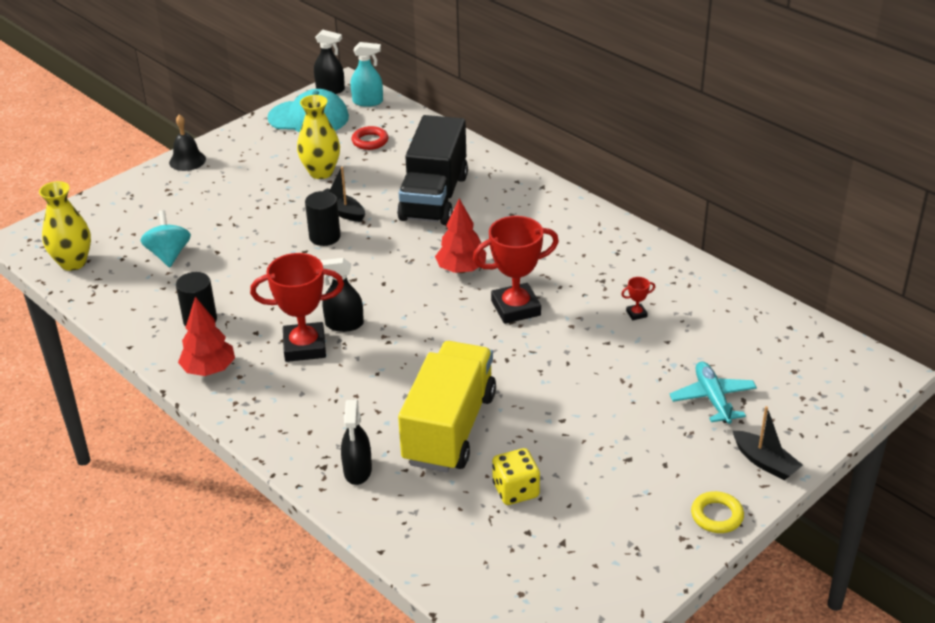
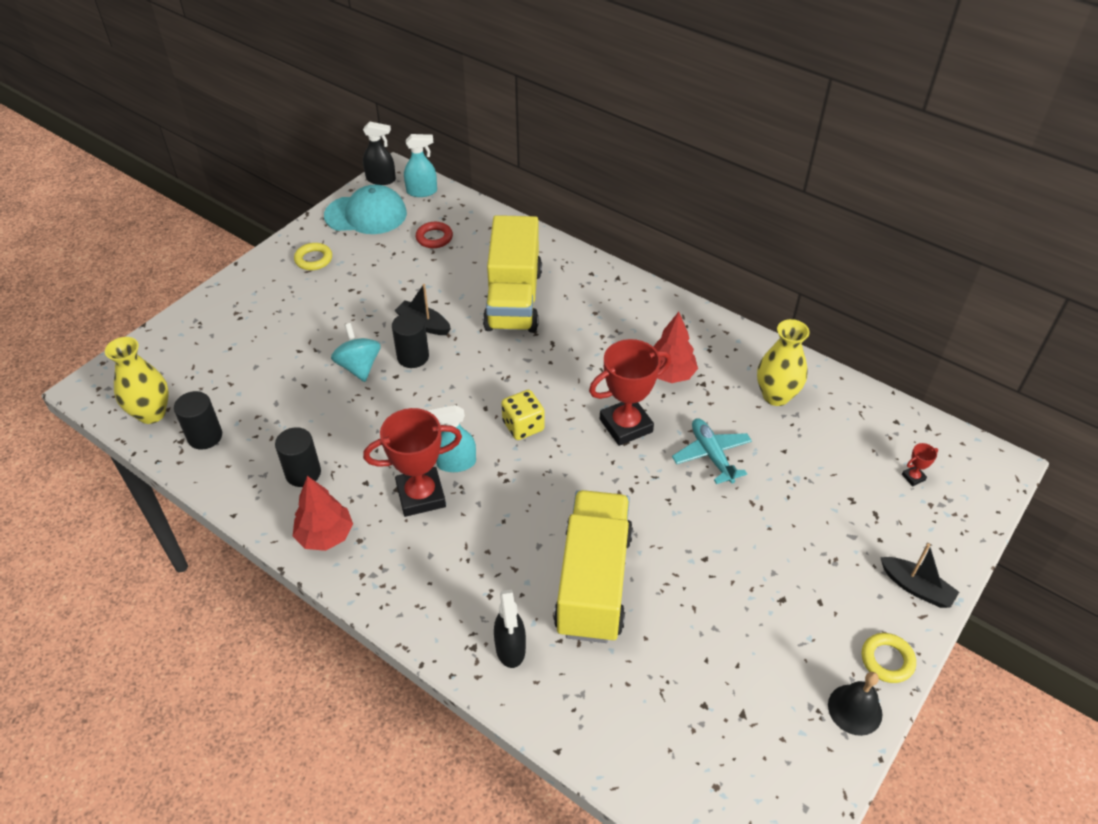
camera: 10 degrees left, 10 degrees up
turquoise spinning top [140,210,191,267] -> turquoise spinning top moved to [331,323,381,382]
black bell [169,114,206,171] -> black bell moved to [828,672,882,736]
yellow vase [297,95,340,179] -> yellow vase moved to [757,319,810,406]
black spray bottle [320,258,364,332] -> turquoise spray bottle [428,405,476,472]
black truck [397,115,468,225] -> yellow truck [483,215,542,333]
red tree [435,198,486,273] -> red tree moved to [653,312,698,383]
yellow dice [492,448,540,505] -> yellow dice moved to [501,390,545,440]
red trophy [621,277,655,320] -> red trophy moved to [902,443,938,486]
turquoise plane [669,361,757,424] -> turquoise plane moved to [672,418,752,484]
none -> black cylinder [174,391,222,450]
none -> yellow ring [294,243,332,270]

